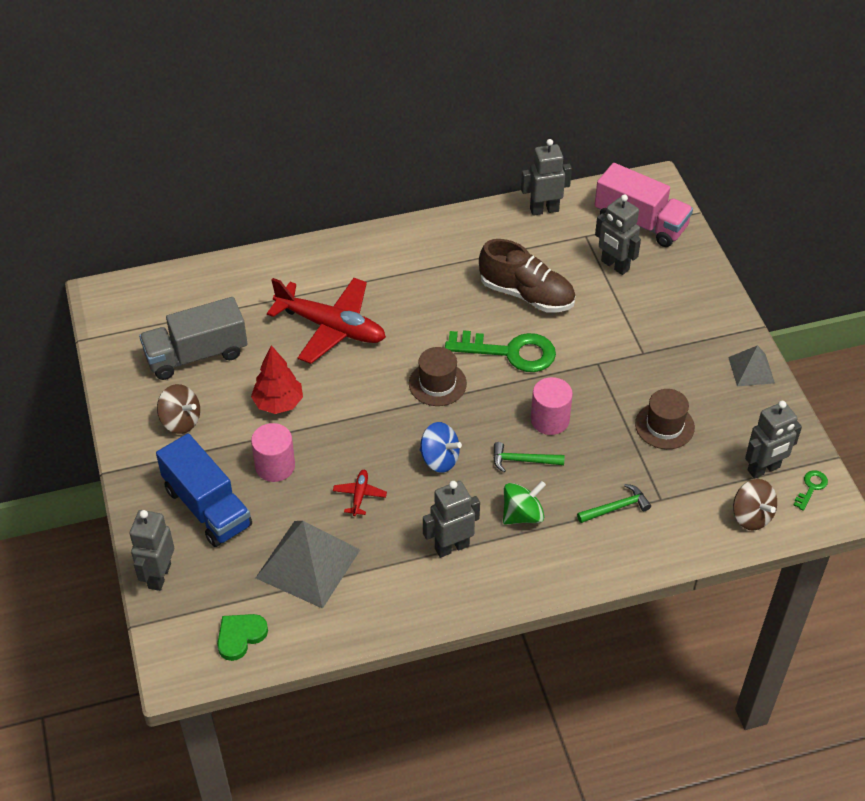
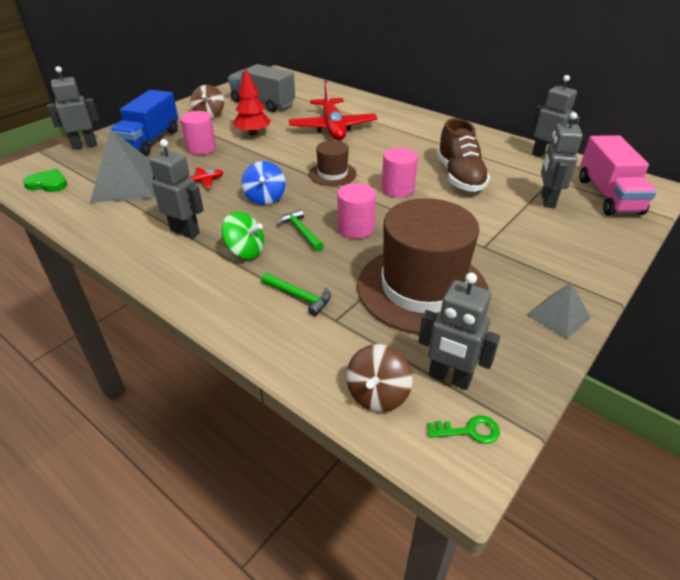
camera: 55 degrees right, 10 degrees down
green key [445,330,556,372] -> pink cylinder [381,148,418,198]
brown hat [635,389,695,449] -> brown hat [357,198,489,334], size x2.05

